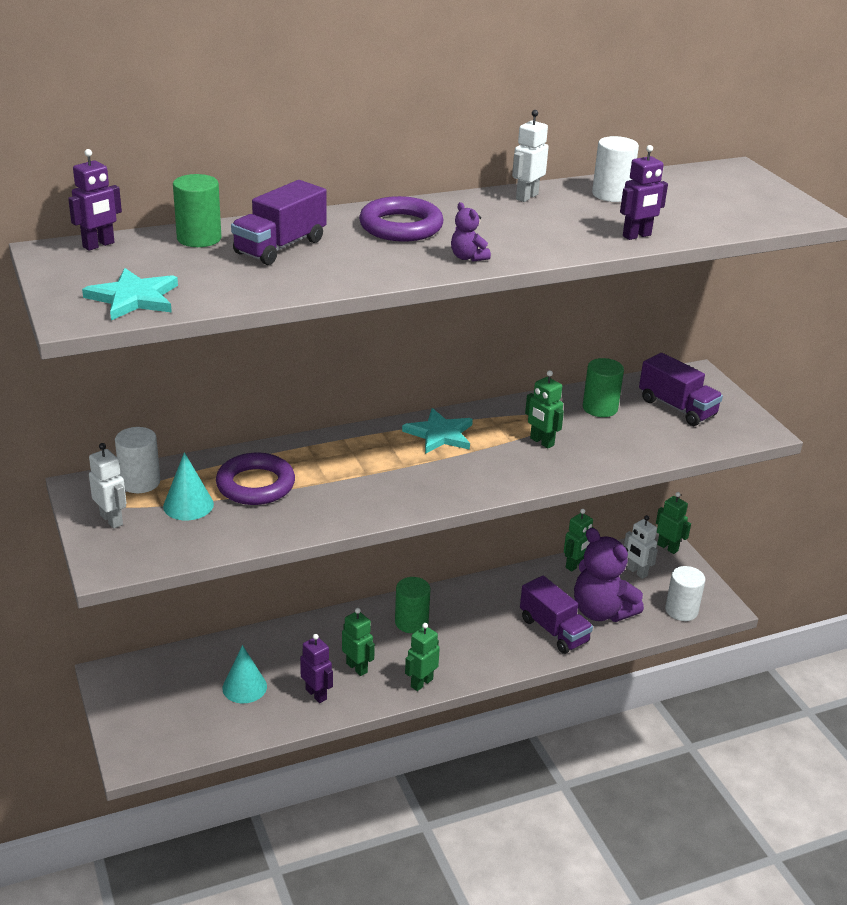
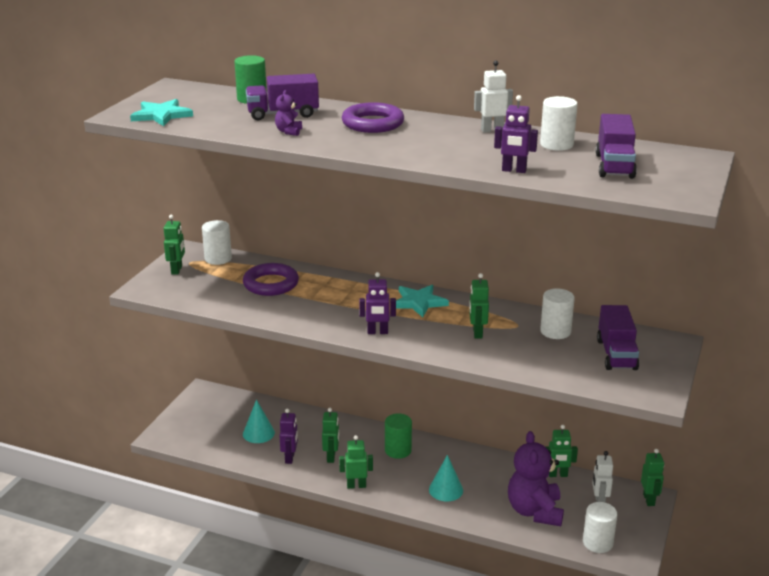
camera: 45 degrees right, 5 degrees down
purple robot [68,149,122,251] -> purple robot moved to [359,272,396,334]
white robot [89,443,126,529] -> green robot [164,215,185,275]
turquoise cone [163,452,214,520] -> turquoise cone moved to [429,455,463,501]
purple teddy bear [451,202,491,262] -> purple teddy bear moved to [275,90,302,136]
purple truck [520,576,593,654] -> purple truck moved to [595,114,637,179]
green cylinder [583,358,624,417] -> white cylinder [540,288,575,339]

